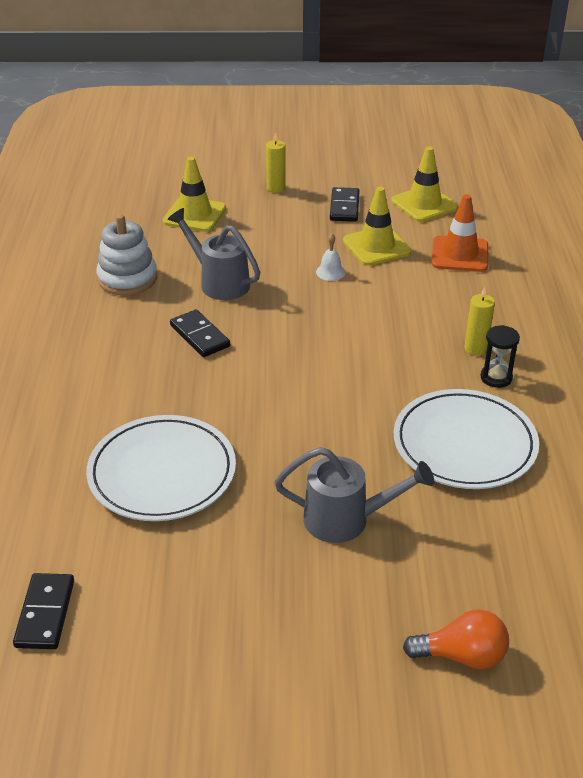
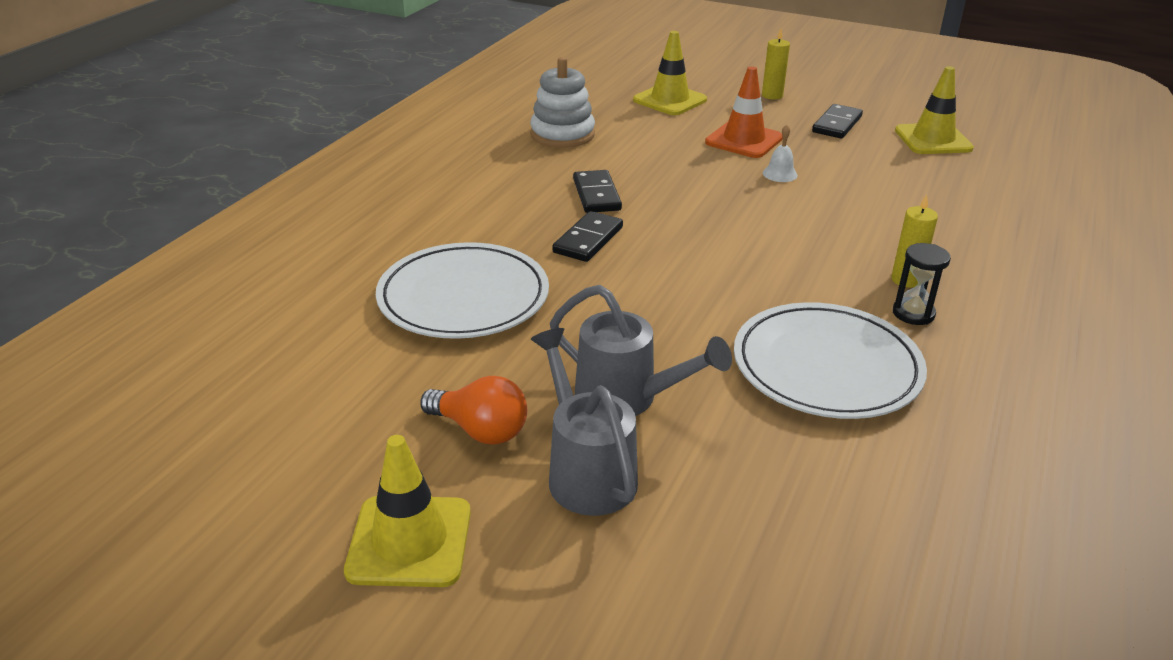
camera: 25 degrees right, 5 degrees down
black domino [13,573,74,649] -> black domino moved to [552,211,623,262]
grey watering can [167,208,260,300] -> grey watering can moved to [531,328,638,516]
yellow traffic cone [343,187,411,266] -> yellow traffic cone moved to [344,435,471,587]
orange light bulb [403,609,509,669] -> orange light bulb moved to [420,376,527,445]
orange traffic cone [431,194,488,272] -> orange traffic cone moved to [705,66,783,158]

